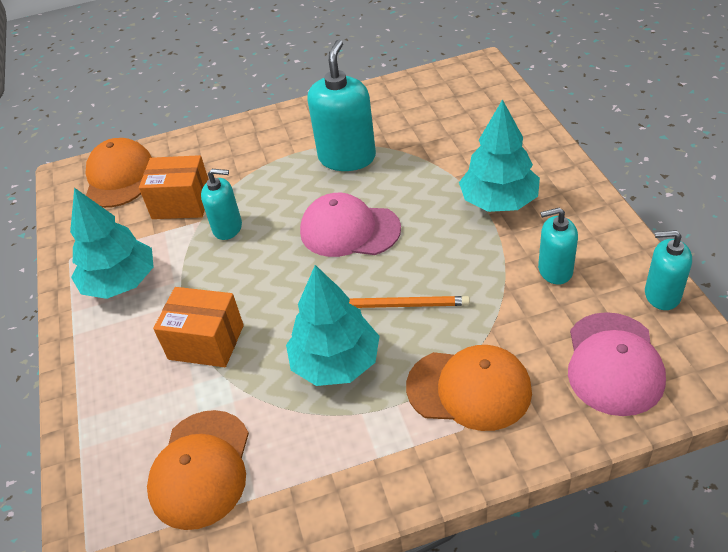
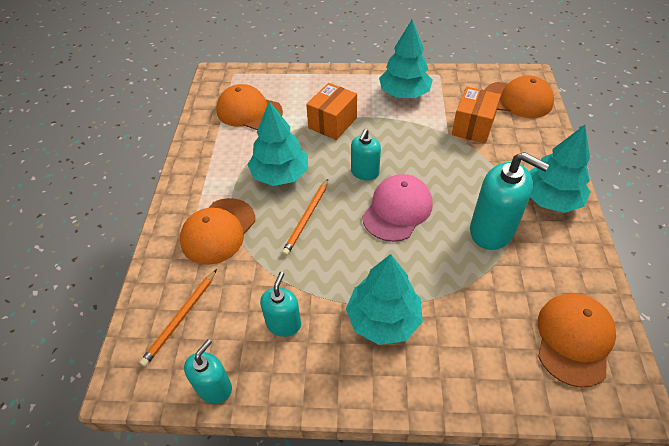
camera: 105 degrees right, 5 degrees up
turquoise soap dispenser [201,169,242,240] -> turquoise soap dispenser moved to [351,129,381,180]
pink cap [568,312,666,416] -> orange pencil [139,269,217,367]
none -> turquoise tree [529,125,591,213]
none -> orange cap [538,293,616,388]

